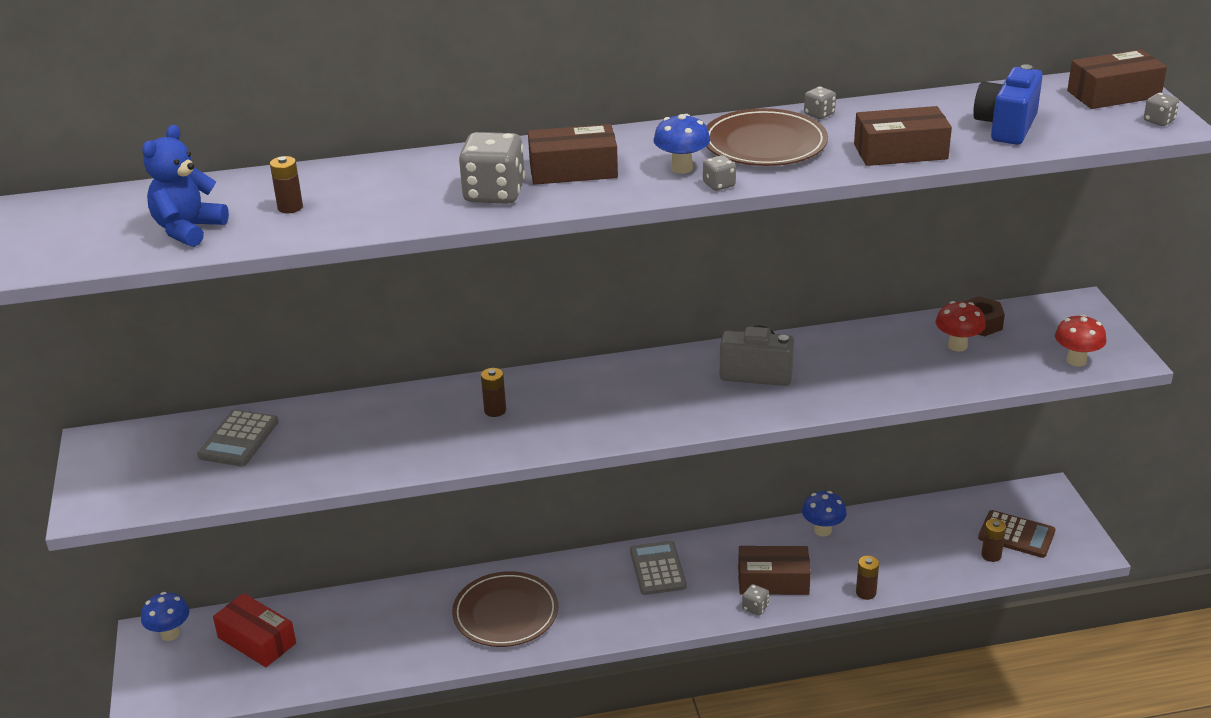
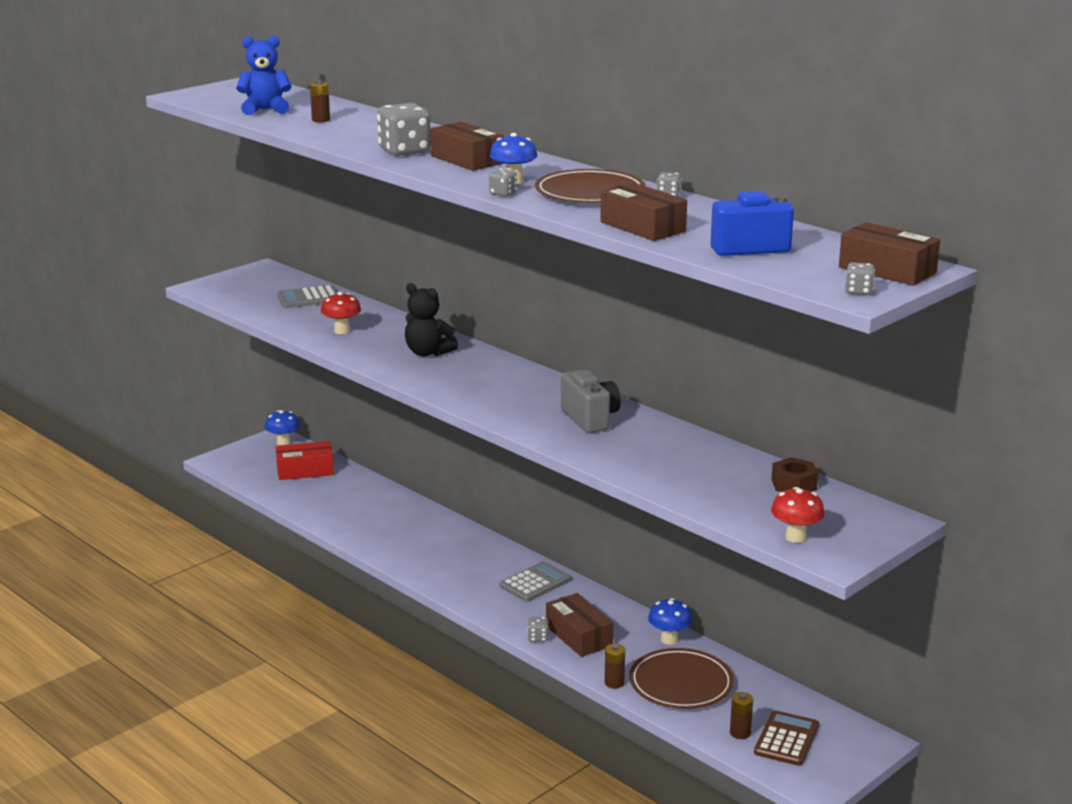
camera: 55 degrees right, 10 degrees down
red box [213,593,296,667] -> red box turned 75 degrees clockwise [276,441,334,480]
brown plate [452,571,559,647] -> brown plate moved to [629,648,734,709]
brown battery [481,368,506,417] -> black teddy bear [405,283,458,356]
red mushroom [936,301,986,352] -> red mushroom moved to [321,292,361,334]
brown calculator [978,510,1055,558] -> brown calculator turned 150 degrees counterclockwise [754,710,819,766]

